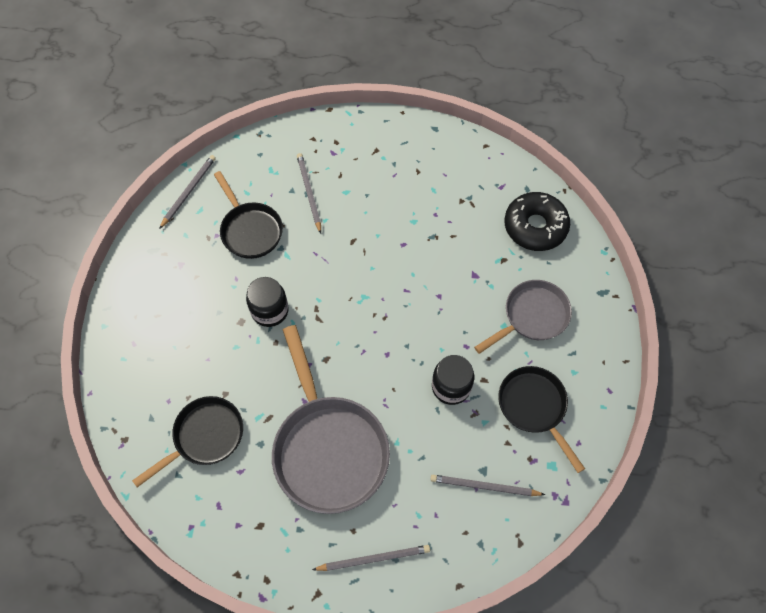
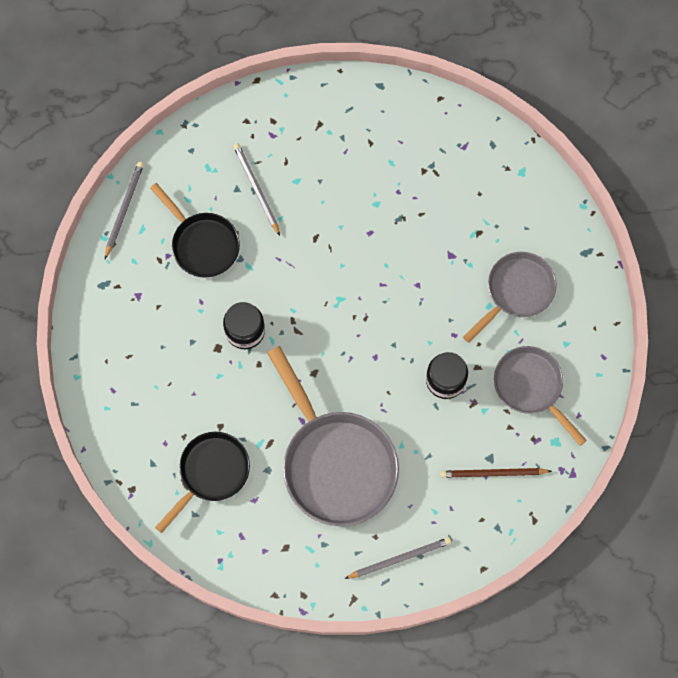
camera: 10 degrees left, 10 degrees up
grey pencil [430,475,545,496] -> brown pencil [440,468,552,478]
black pan [498,366,585,473] -> grey pan [494,346,587,446]
black donut [504,192,570,251] -> none

